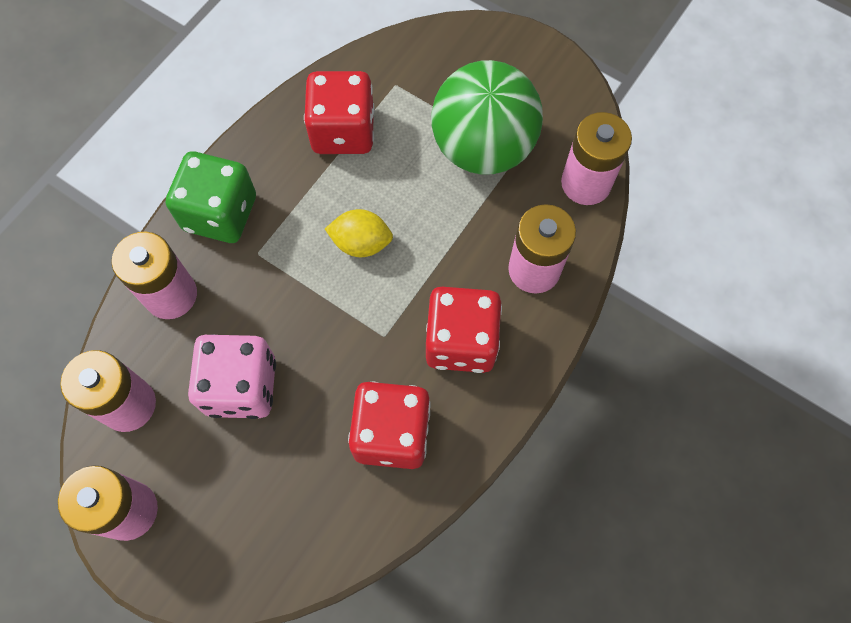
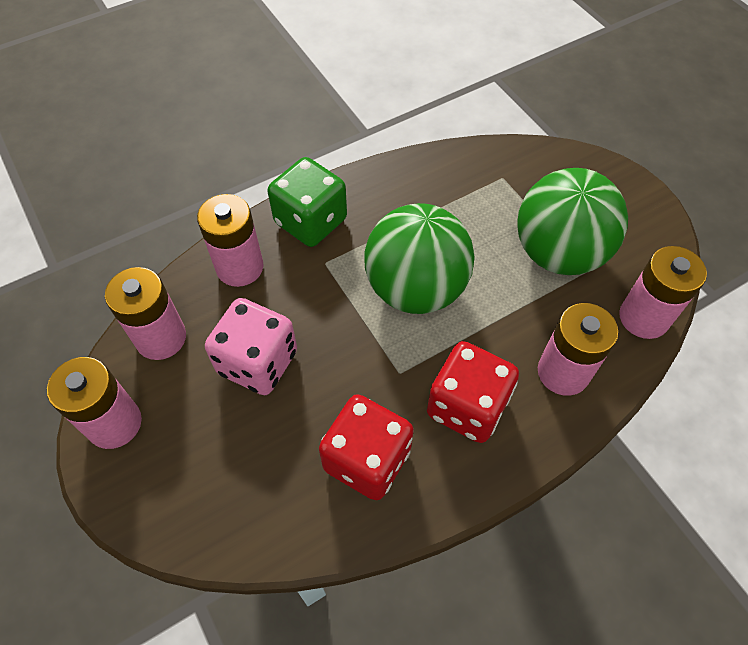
camera: 25 degrees right, 10 degrees down
red dice [304,71,375,154] -> none
yellow lemon [325,209,393,257] -> green ball [364,203,475,314]

